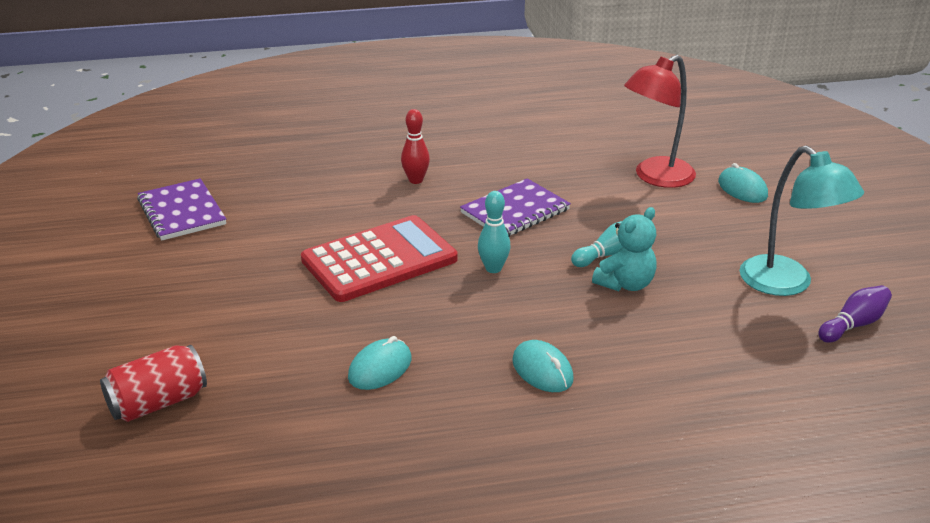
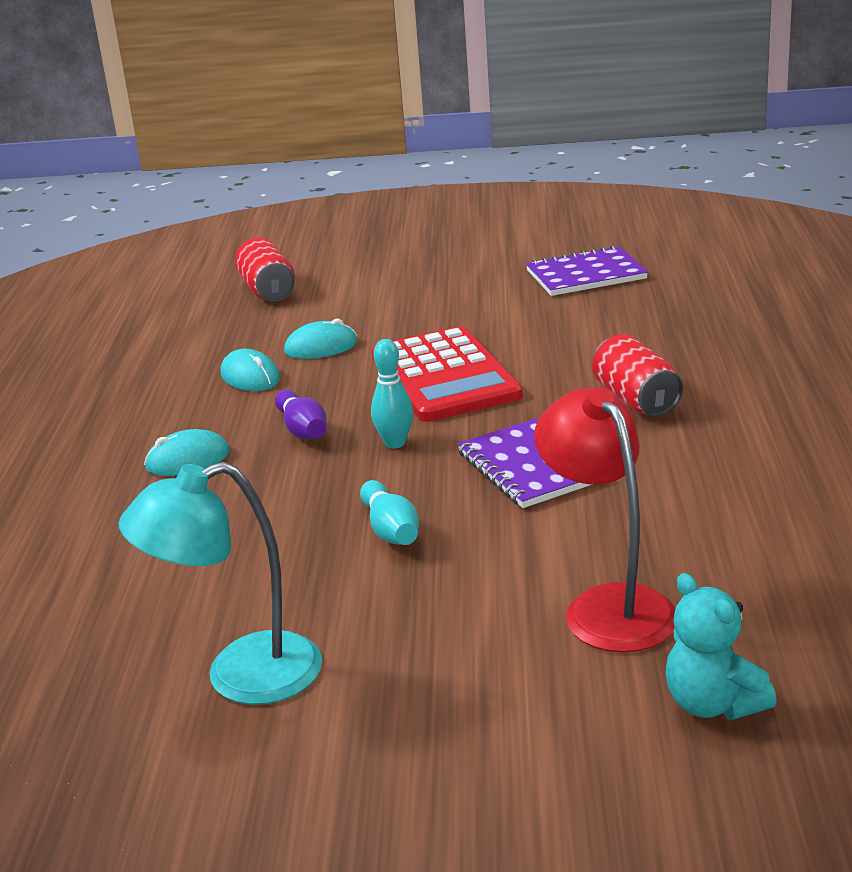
camera: 105 degrees right, 5 degrees down
red bowling pin [401,109,430,184] -> red can [593,334,683,417]
turquoise teddy bear [592,207,657,291] -> turquoise teddy bear moved to [666,573,777,720]
turquoise mouse [718,163,768,203] -> turquoise mouse moved to [284,319,357,359]
purple bowling pin [818,285,892,343] -> purple bowling pin moved to [275,389,327,440]

